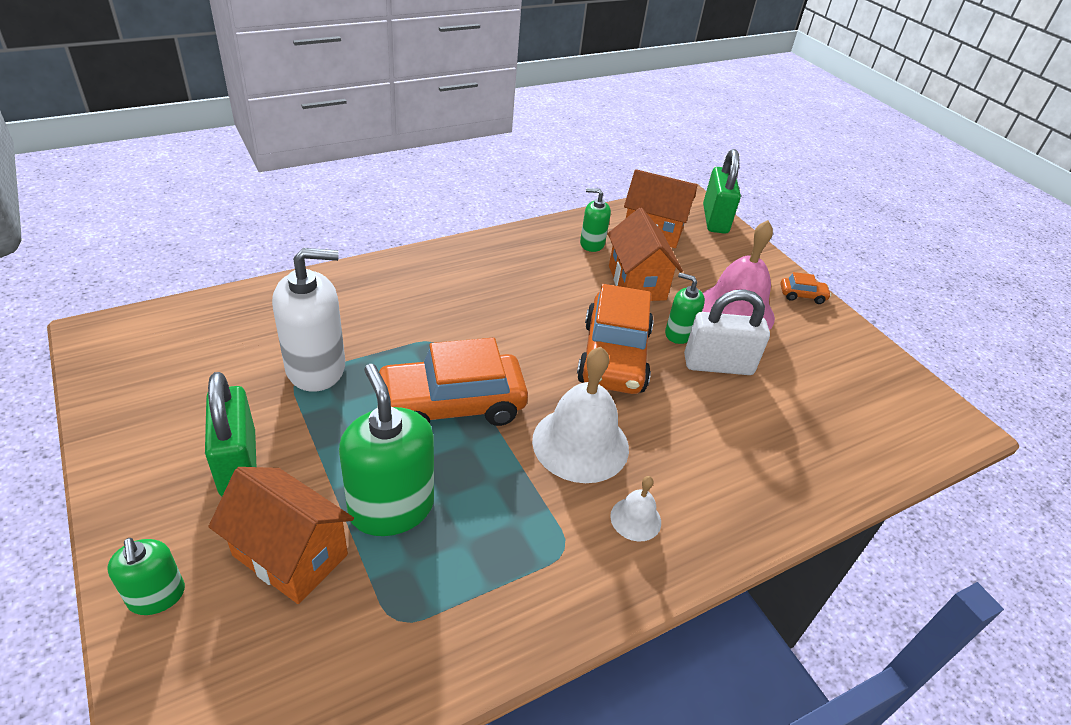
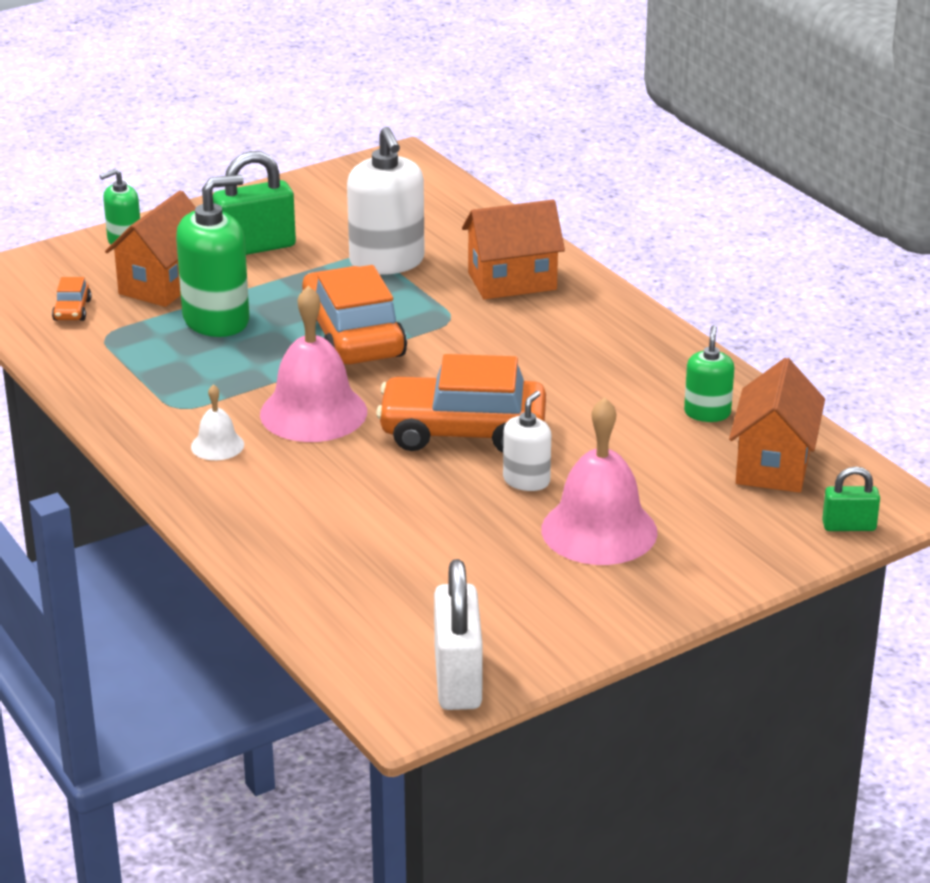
camera: 90 degrees right, 10 degrees down
white bell [532,347,629,483] -> pink bell [260,286,367,442]
orange house [608,208,683,301] -> orange house moved to [462,200,565,300]
green soap dispenser [665,273,705,344] -> white soap dispenser [503,391,551,491]
white padlock [684,289,770,375] -> white padlock moved to [434,559,483,710]
green padlock [703,149,741,234] -> green padlock [822,466,880,531], size x0.56
orange car [780,272,831,304] -> orange car moved to [52,277,92,321]

